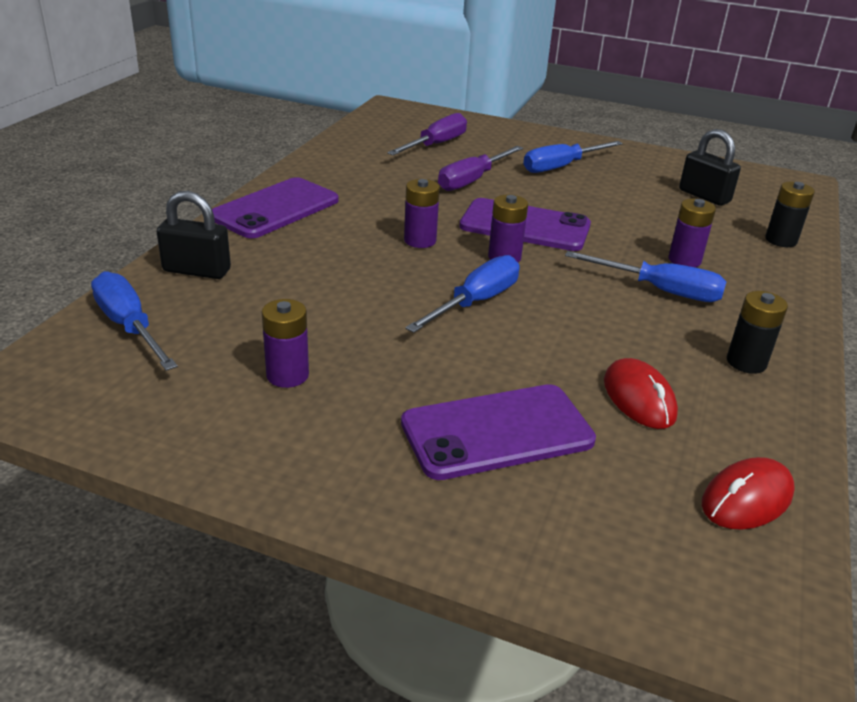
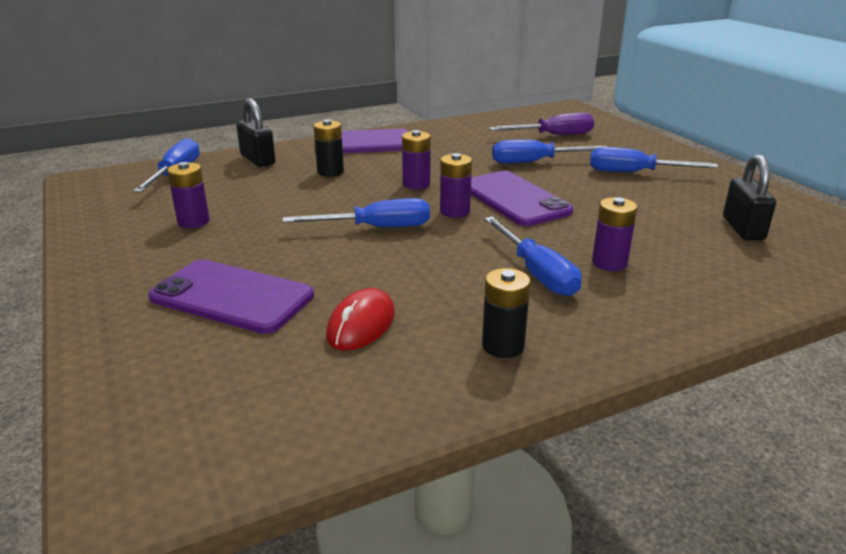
camera: 45 degrees right, 5 degrees down
purple screwdriver [438,146,523,191] -> blue screwdriver [492,139,607,164]
red mouse [702,457,795,530] -> none
black battery [765,182,815,247] -> black battery moved to [314,119,344,177]

